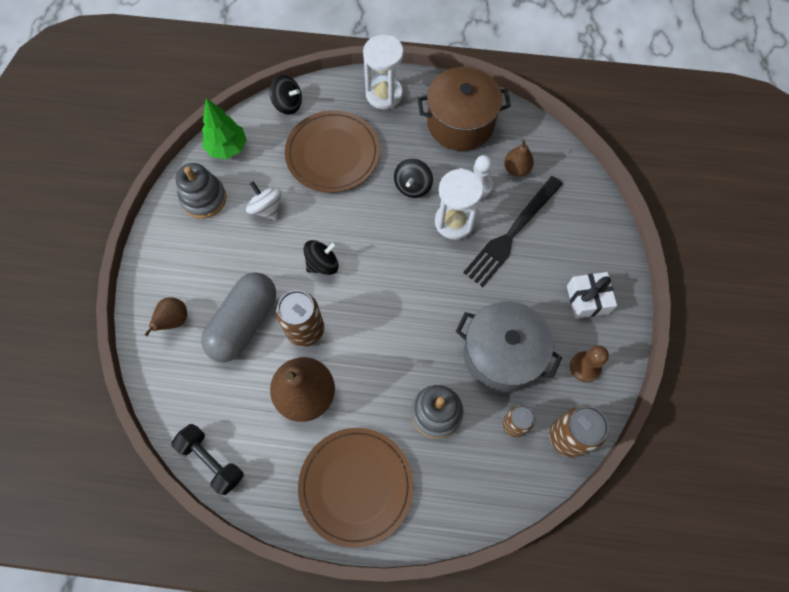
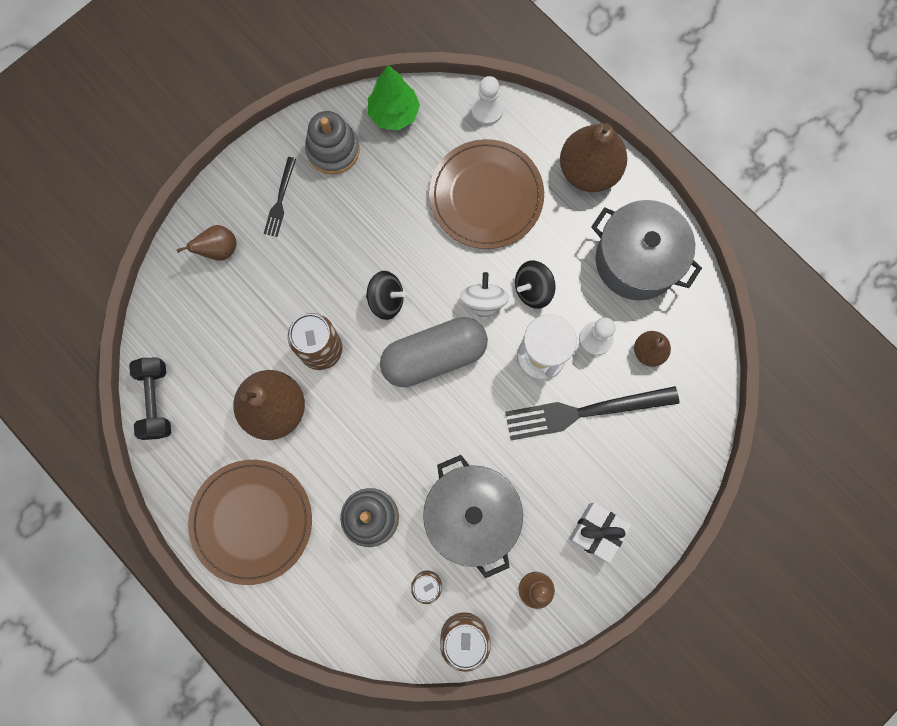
camera: 40 degrees right, 10 degrees up
grey capsule [201,272,276,362] -> grey capsule moved to [380,317,488,387]
white spinning top [246,181,282,220] -> white spinning top moved to [460,272,509,321]
black spinning top [269,75,302,115] -> white pawn [471,76,504,125]
white hourglass [363,35,404,109] -> brown pear [560,123,627,192]
brown pot [417,67,511,151] -> grey pot [591,200,702,300]
none -> black fork [264,157,296,237]

